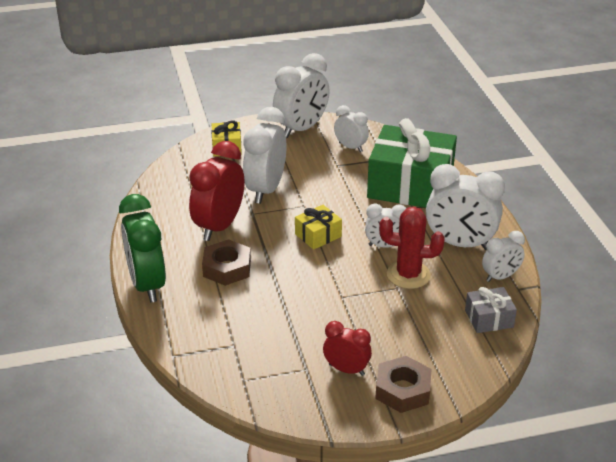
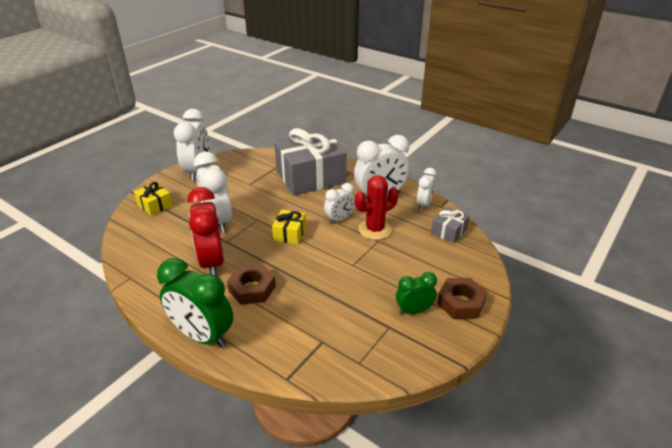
camera: 40 degrees left, 0 degrees up
red clock [323,321,372,376] -> green clock [396,272,437,315]
white clock [334,105,369,152] -> none
green gift [367,118,457,208] -> grey gift [274,128,346,195]

